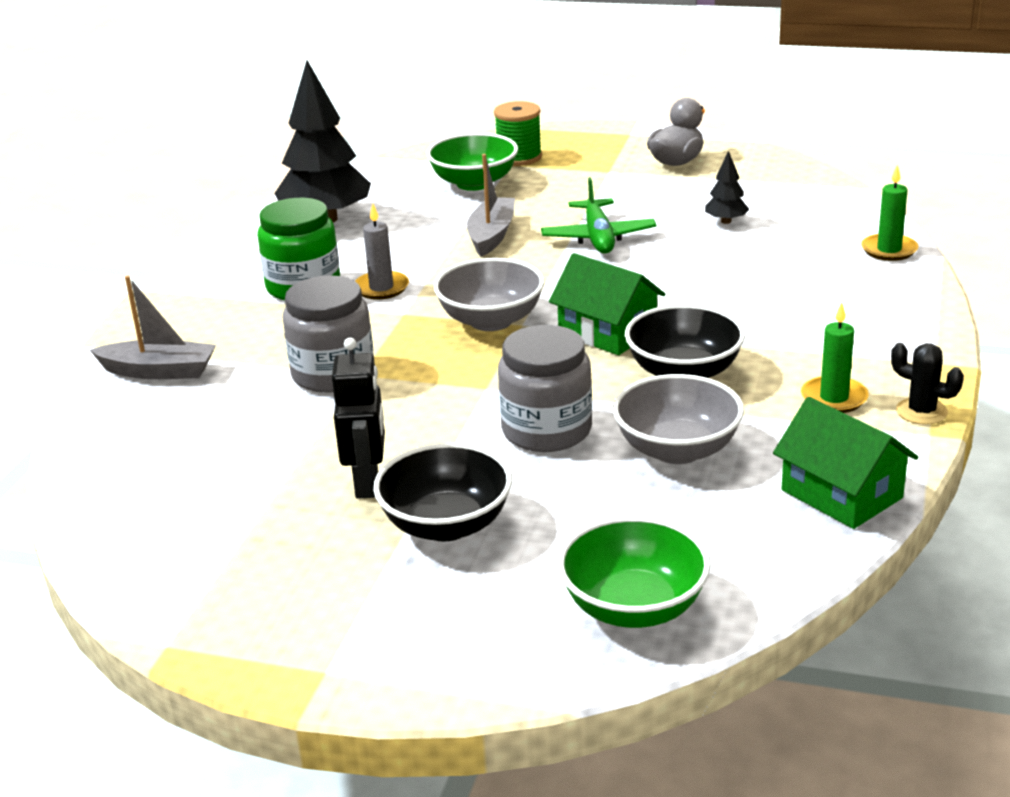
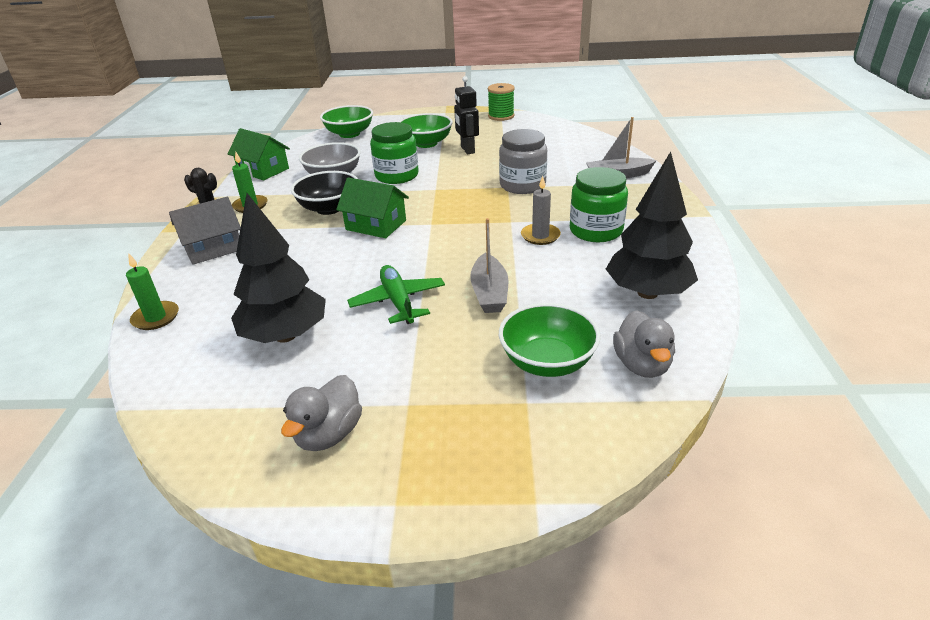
camera: 165 degrees right, 5 degrees up
black bowl [373,443,512,542] -> green bowl [399,113,453,148]
grey bowl [434,258,544,331] -> none
green spool [494,101,542,166] -> green spool moved to [488,83,515,121]
grey jar [498,325,592,452] -> green jar [370,122,419,184]
black tree [705,151,749,224] -> black tree [231,193,326,343], size x2.25
none -> grey house [169,197,241,265]
none -> grey duck [613,310,675,378]

